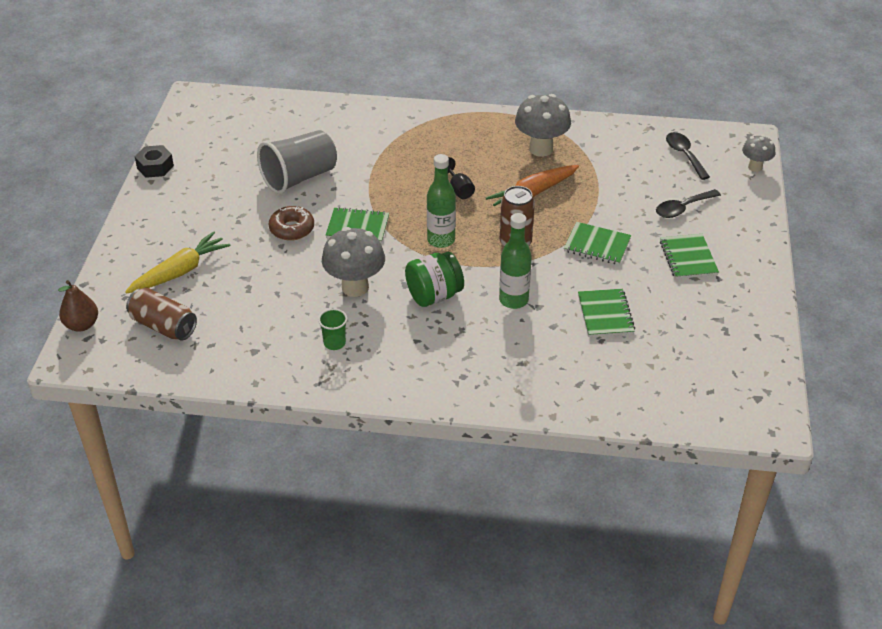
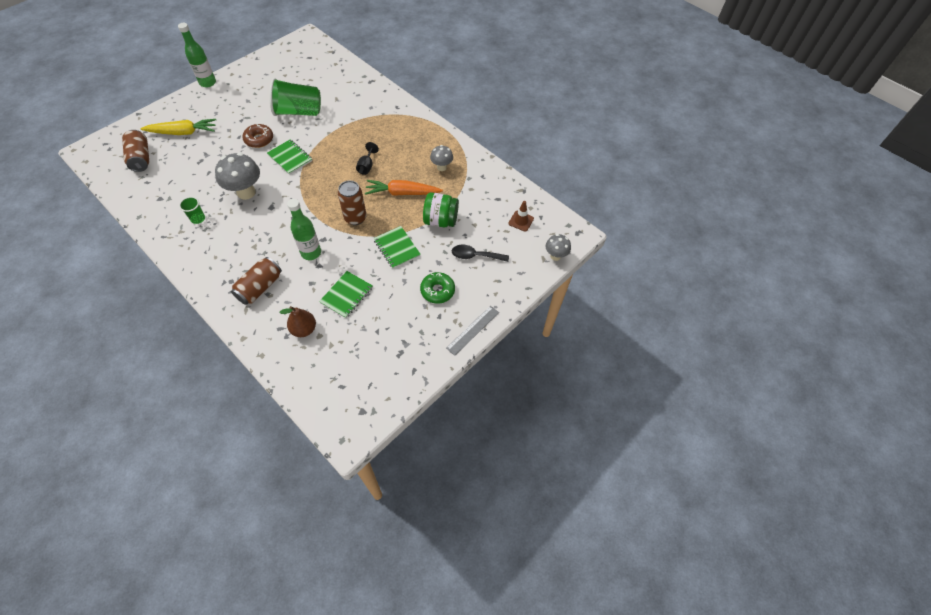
camera: 35 degrees right, 15 degrees up
brown pear [58,280,98,332] -> brown pear moved to [280,306,316,337]
black nut [135,145,174,178] -> none
grey cup [257,130,337,194] -> green cup [269,78,321,116]
green jar [405,252,464,307] -> green jar moved to [423,192,459,227]
green bottle [427,154,456,248] -> green bottle moved to [178,23,216,87]
grey mushroom [515,94,571,157] -> grey mushroom [430,145,453,171], size x0.58
green notebook [660,234,719,279] -> green donut [420,272,455,304]
black spoon [666,132,710,180] -> brown traffic cone [508,201,534,232]
none -> brown can [231,257,282,305]
none -> grey ruler [446,306,499,356]

